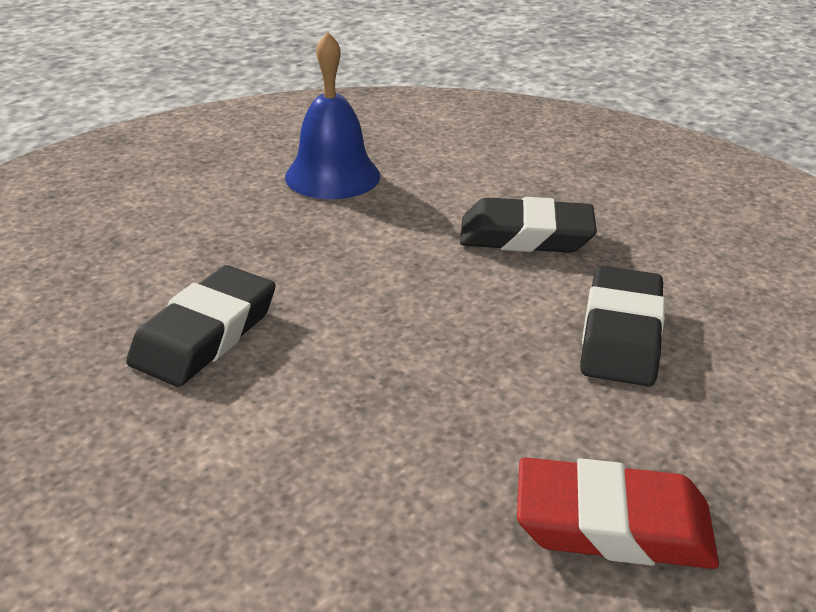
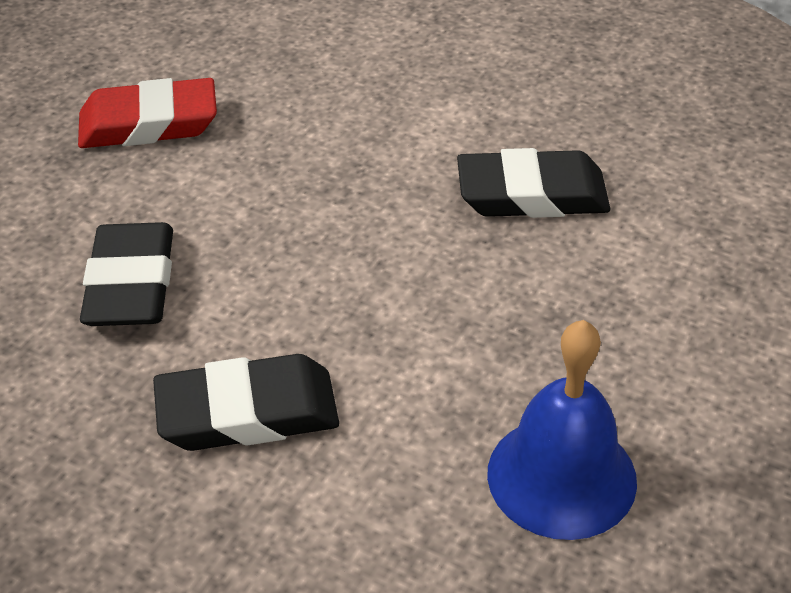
camera: 165 degrees right, 10 degrees up
black eraser [126,265,275,387] -> black eraser turned 75 degrees clockwise [457,148,611,218]

